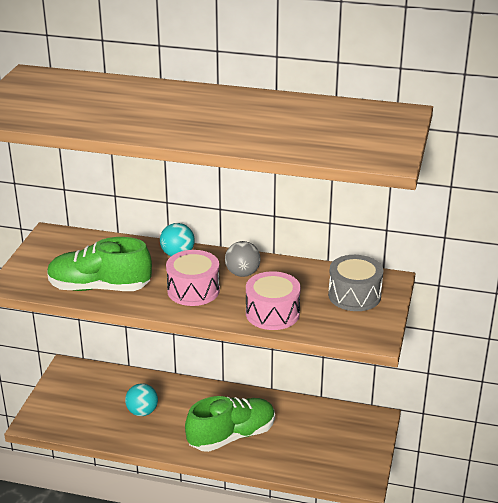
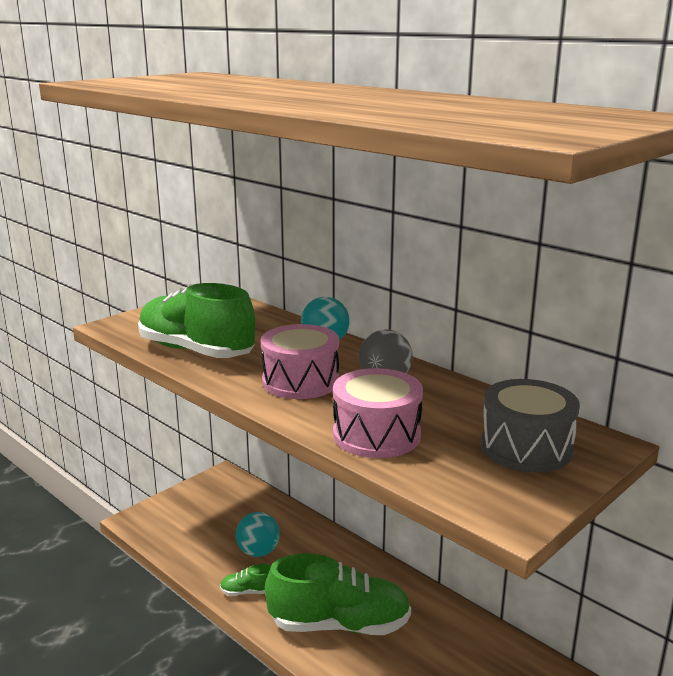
camera: 30 degrees right, 10 degrees down
none -> green shoe [220,564,271,596]

